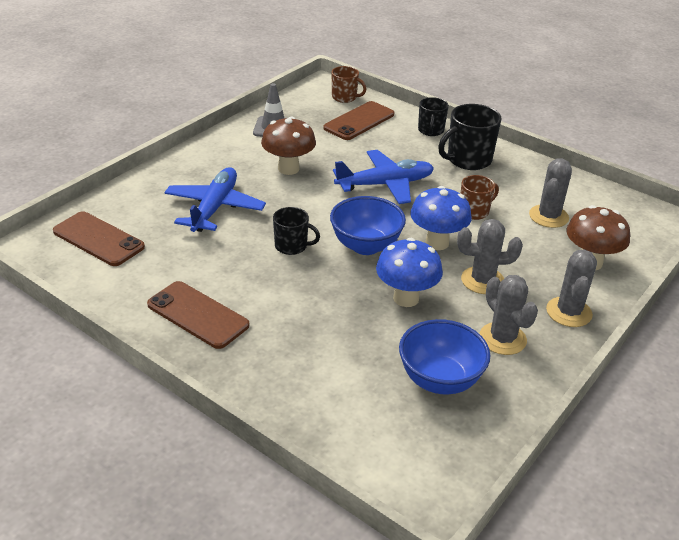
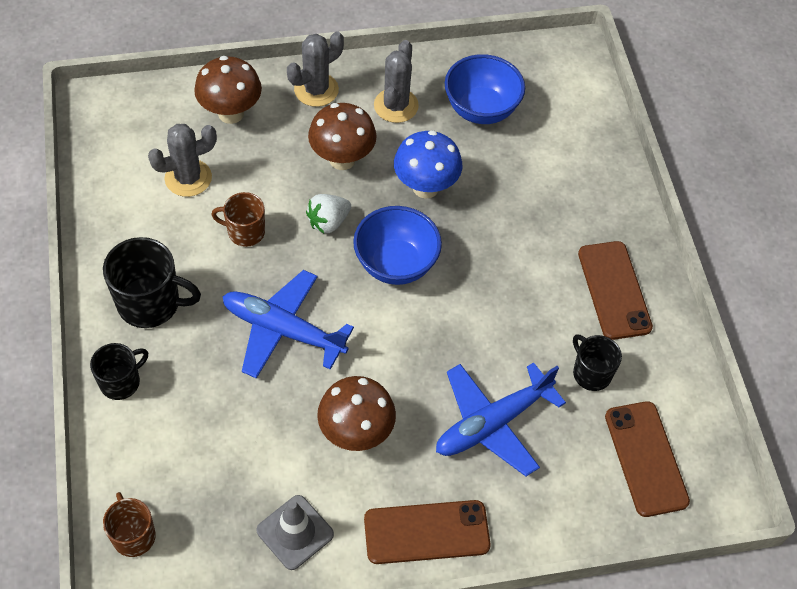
camera: 140 degrees left, 20 degrees up
black mug [273,207,320,255] -> black mug moved to [573,334,622,391]
brown phone [323,101,394,140] -> brown phone moved to [364,500,490,564]
blue mushroom [410,186,472,250] -> white strawberry [306,194,351,233]
grey cactus [457,219,523,294] -> brown mushroom [308,103,377,170]

